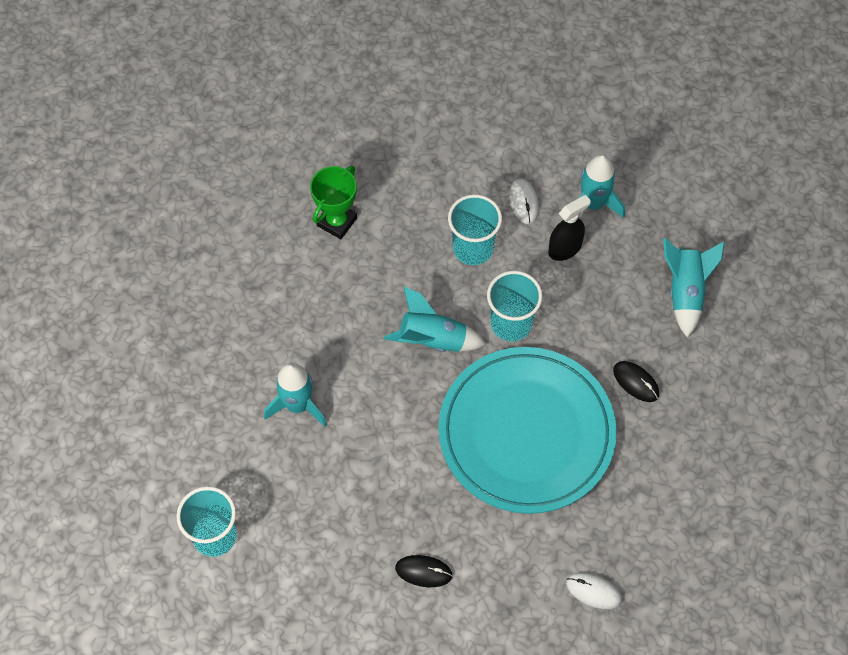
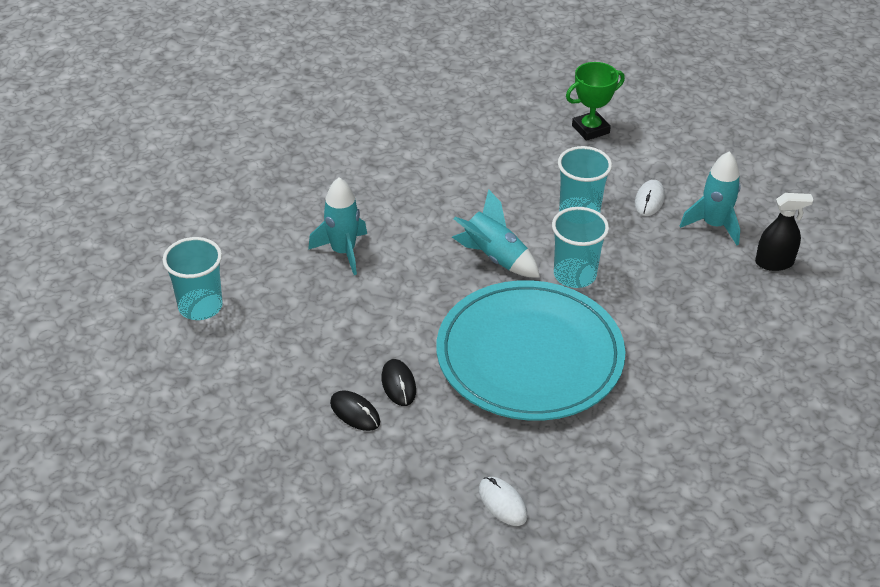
camera: 30 degrees right, 20 degrees down
green trophy [310,166,357,239] -> green trophy moved to [566,62,625,141]
black spray bottle [548,195,591,261] -> black spray bottle moved to [755,193,813,271]
black mouse [613,361,659,402] -> black mouse moved to [381,359,416,406]
turquoise rocket [663,238,725,337] -> none

